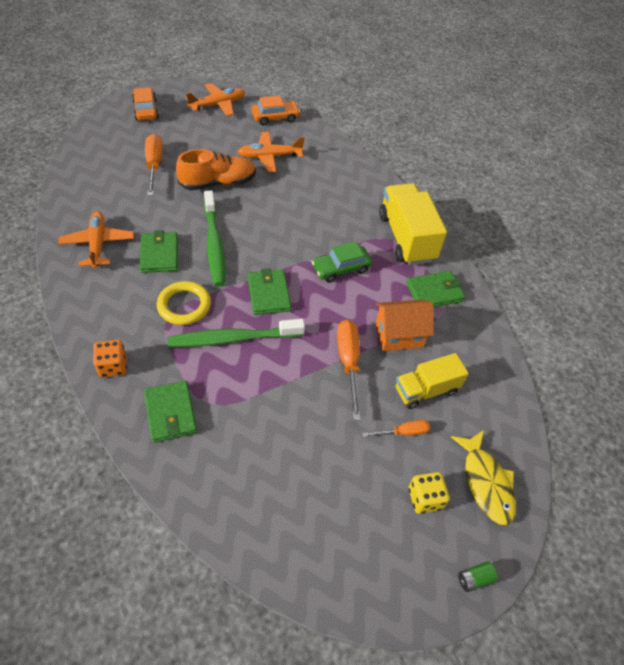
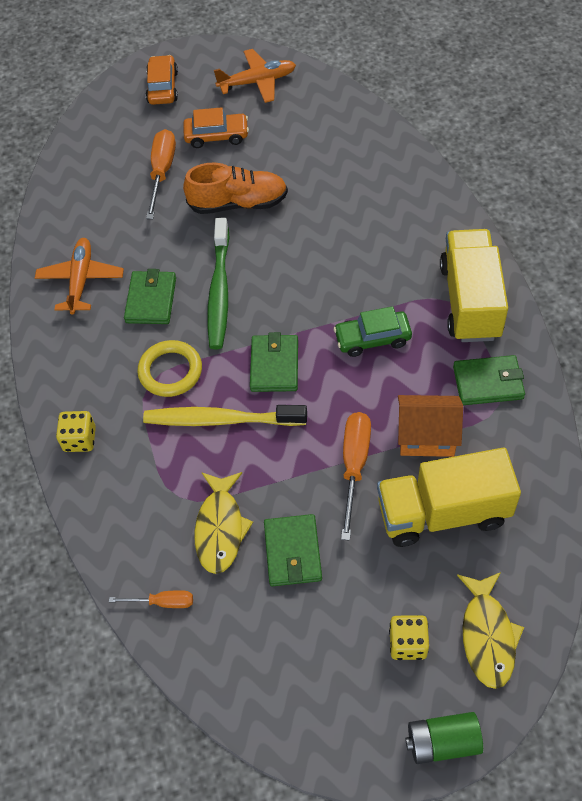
camera: 20 degrees right, 5 degrees up
orange dice [93,340,127,377] -> yellow dice [56,411,96,452]
green wallet [144,381,197,443] -> green wallet moved to [264,514,322,586]
green toothbrush [167,319,305,347] -> yellow toothbrush [143,405,307,426]
orange plane [238,132,305,172] -> none
orange car [251,95,300,125] -> orange car moved to [183,107,249,148]
orange screwdriver [362,420,430,437] -> orange screwdriver moved to [109,590,193,608]
yellow truck [395,353,469,409] -> yellow truck [377,447,521,547], size x1.60
green battery [458,561,498,592] -> green battery [405,712,483,764], size x1.76
none -> yellow fish [194,472,253,574]

